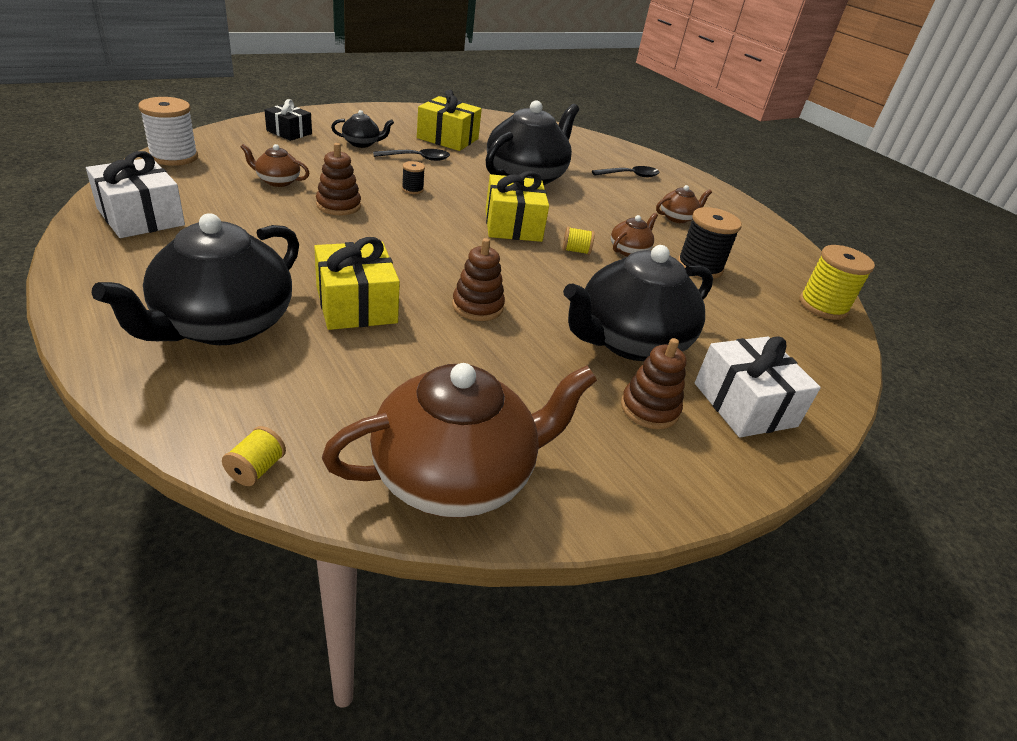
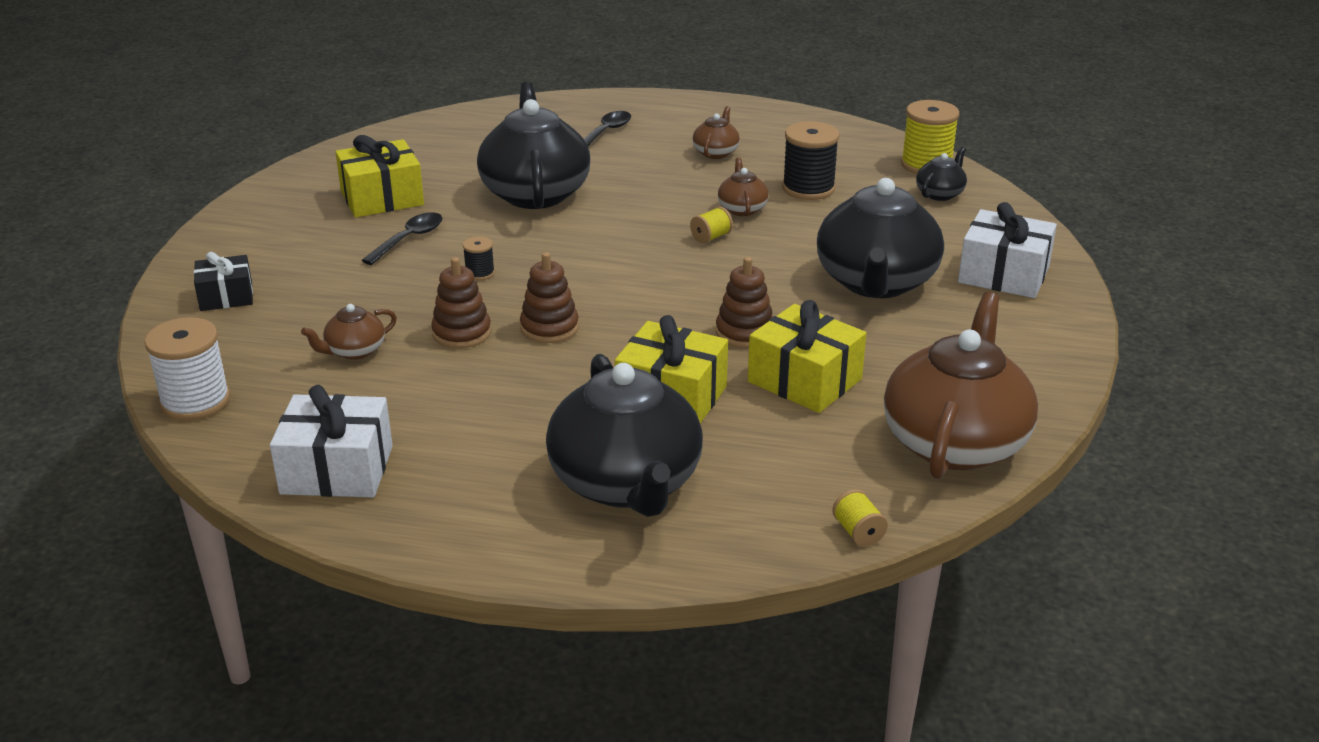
camera: 40 degrees left, 5 degrees down
black teapot [331,110,394,148] -> black teapot moved to [916,147,967,201]
yellow gift [486,171,549,242] -> yellow gift moved to [748,300,866,413]
brown stacking toy [621,338,687,429] -> brown stacking toy moved to [520,252,579,343]

